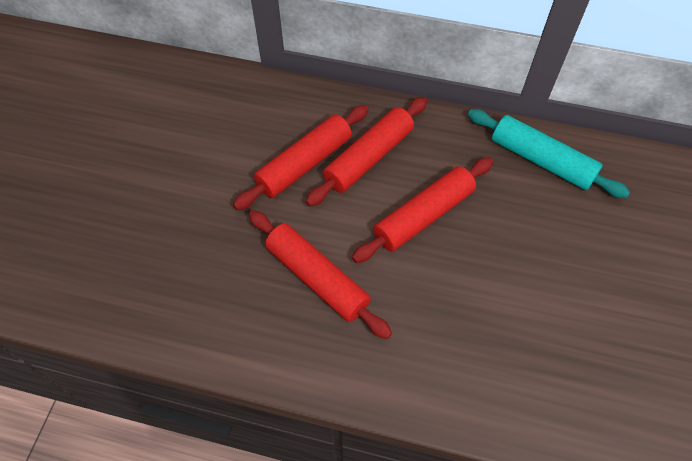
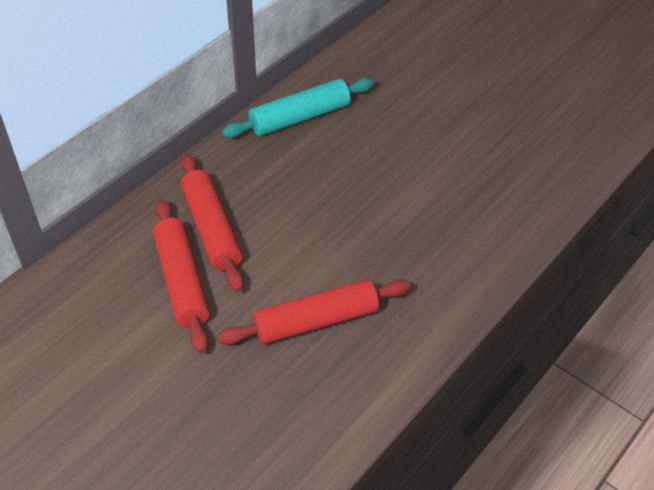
camera: 65 degrees left, 10 degrees down
red rolling pin [352,157,493,263] -> none

